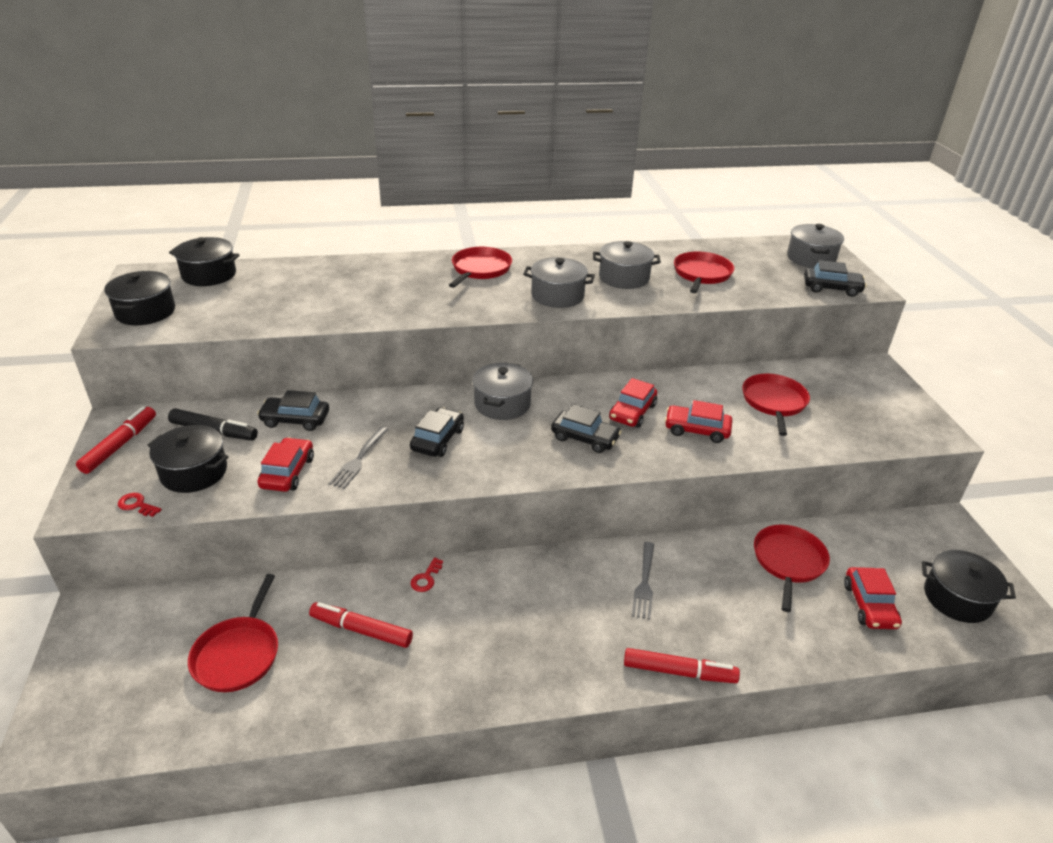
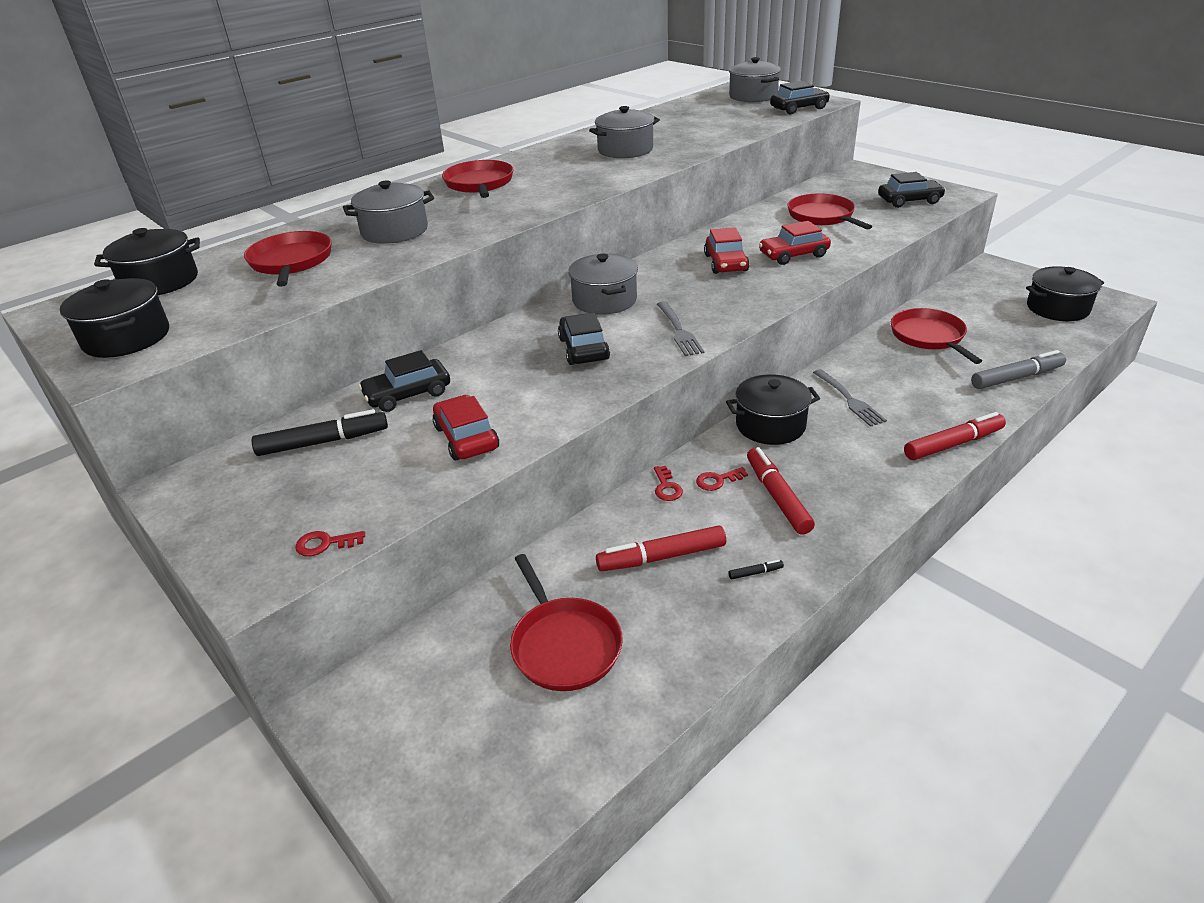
camera: 30 degrees left, 0 degrees up
red marker [76,406,156,474] -> red marker moved to [747,447,815,535]
black pot [148,425,229,493] -> black pot moved to [726,374,820,445]
grey fork [329,426,389,489] -> grey fork moved to [657,301,704,356]
grey pot [523,257,595,308] -> grey pot moved to [343,180,434,244]
black car [551,404,622,453] -> black car moved to [878,172,946,208]
red pan [674,251,735,293] -> red pan moved to [244,231,332,287]
red car [844,567,902,629] -> none
none -> red key [696,467,748,491]
none -> black marker [728,560,784,579]
none -> grey marker [971,350,1066,389]

